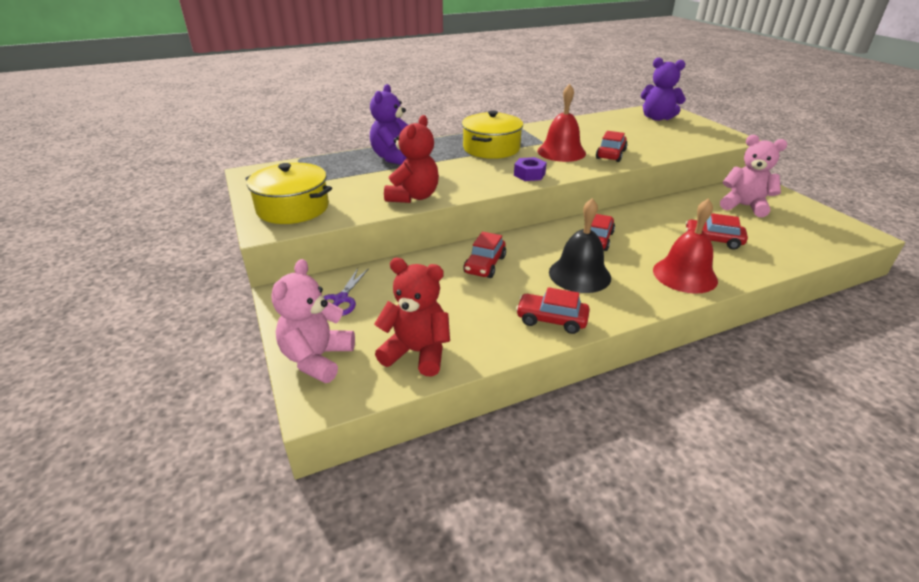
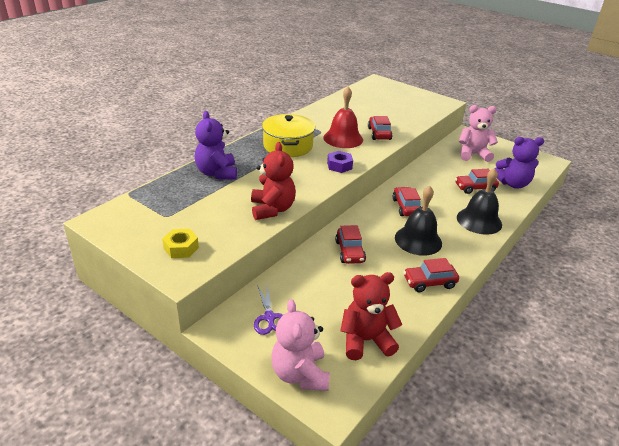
camera: 30 degrees left, 0 degrees up
yellow pot [245,163,332,224] -> yellow nut [162,229,199,258]
purple teddy bear [641,58,686,121] -> purple teddy bear moved to [495,137,544,189]
red bell [653,198,718,294] -> black bell [457,168,502,235]

